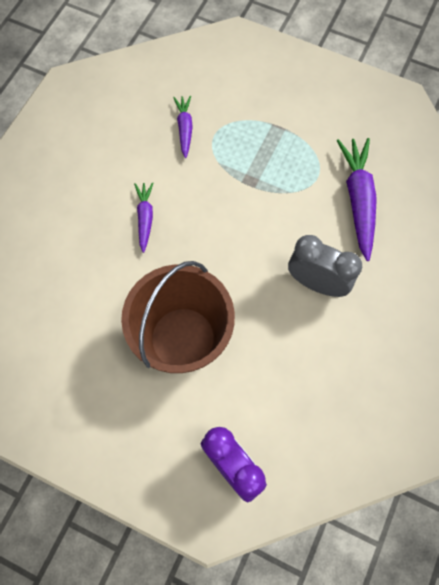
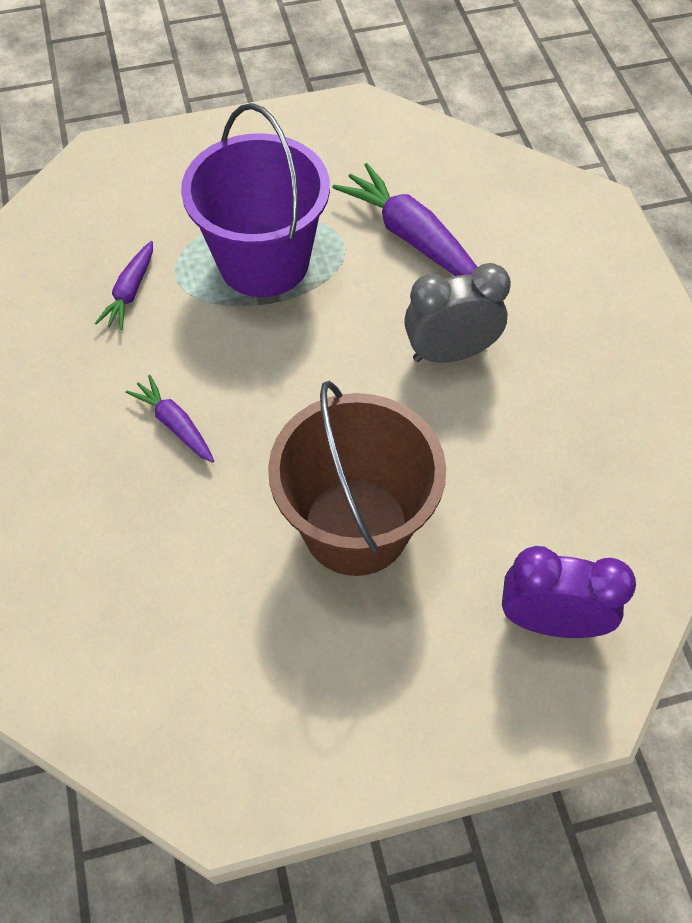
camera: 40 degrees left, 10 degrees down
purple carrot [173,96,193,158] -> purple carrot turned 120 degrees counterclockwise [95,241,153,330]
none -> purple bucket [181,103,330,297]

